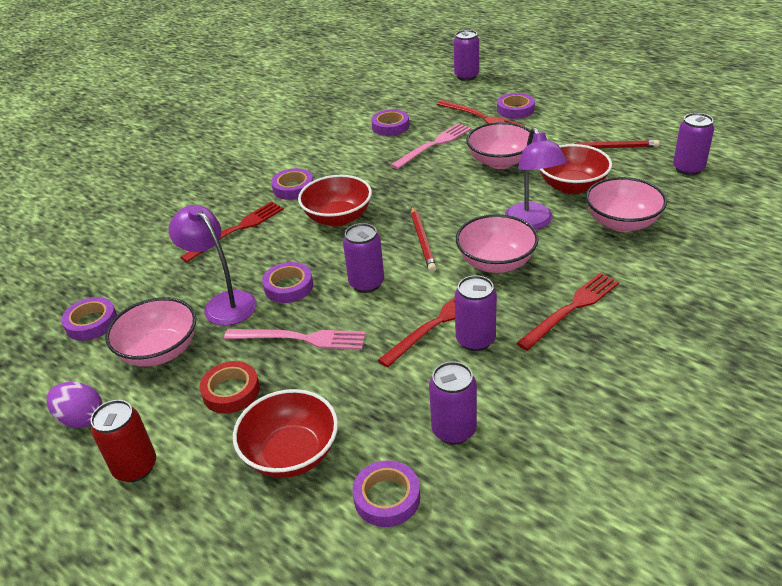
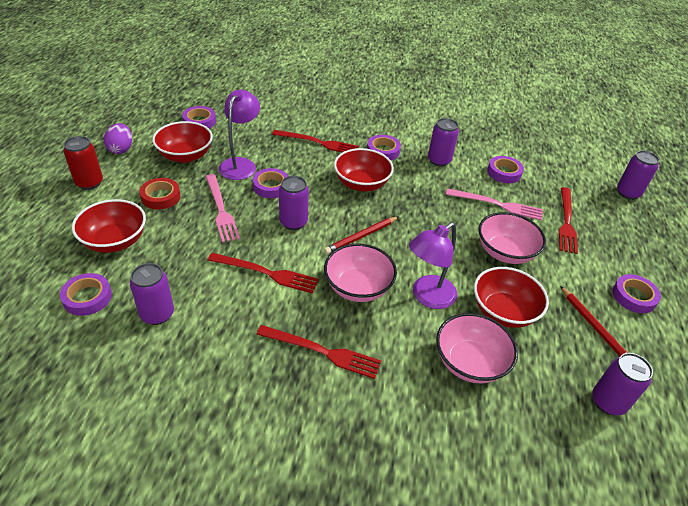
camera: 55 degrees right, 5 degrees up
pink bowl [105,297,196,367] -> red bowl [152,121,213,163]
purple can [455,275,497,351] -> purple can moved to [428,118,459,167]
purple tape [497,93,535,119] -> purple tape moved to [612,274,661,313]

